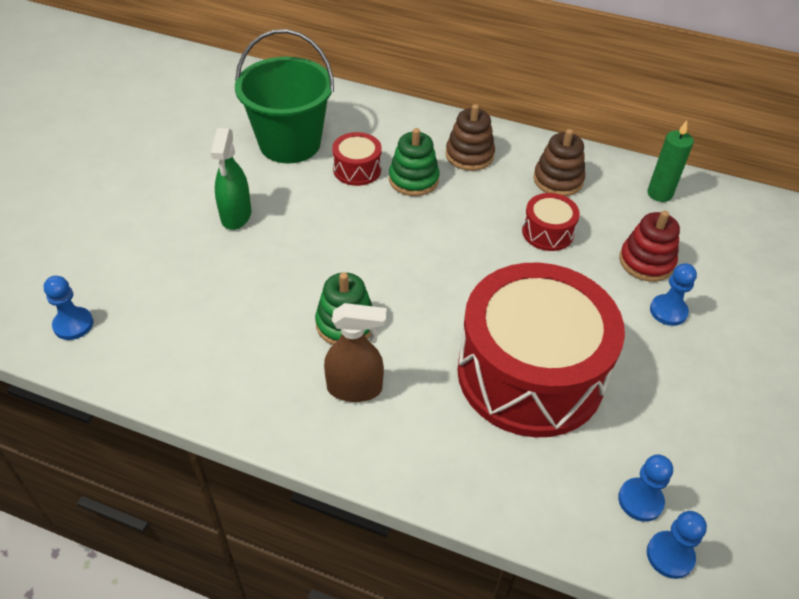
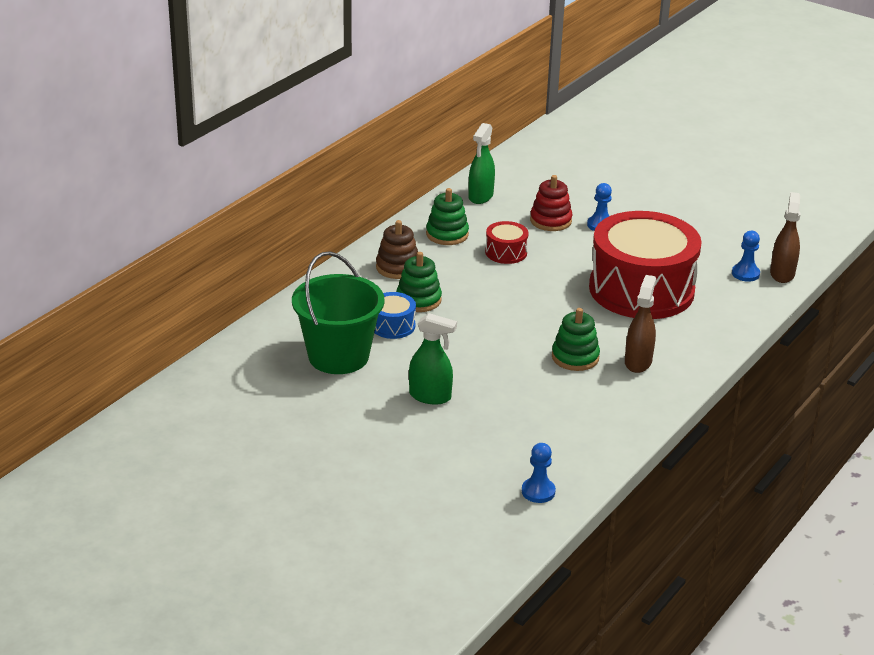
camera: 75 degrees left, 15 degrees down
red drum [332,132,382,186] -> blue drum [374,292,416,339]
brown stacking toy [533,129,585,196] -> green stacking toy [426,188,469,245]
green candle [647,121,694,202] -> green spray bottle [469,123,495,204]
blue pawn [647,511,707,579] -> brown spray bottle [770,192,801,283]

